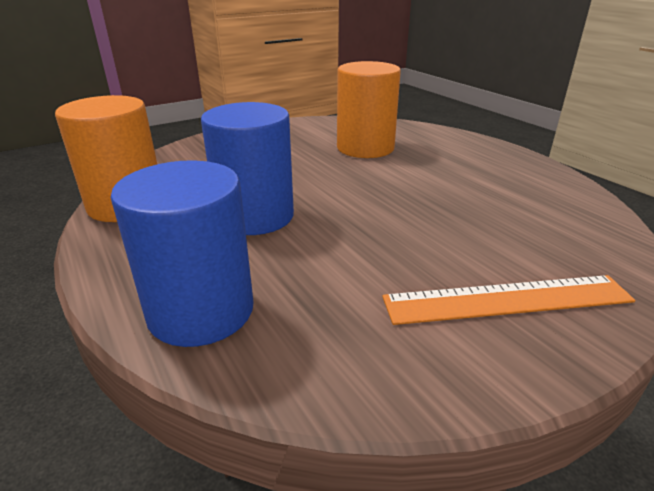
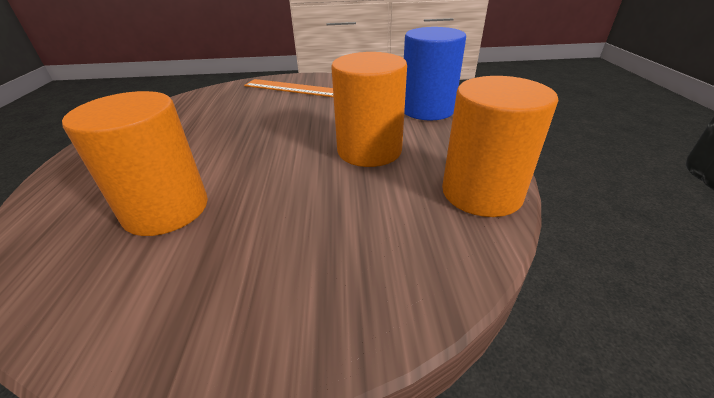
camera: 150 degrees left, 5 degrees up
blue cylinder [201,102,294,235] -> orange cylinder [331,52,407,167]

